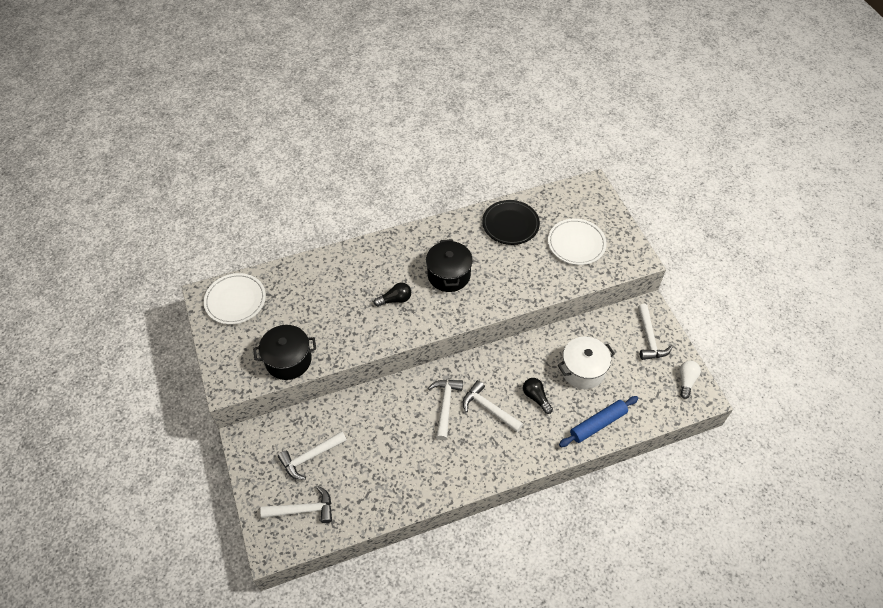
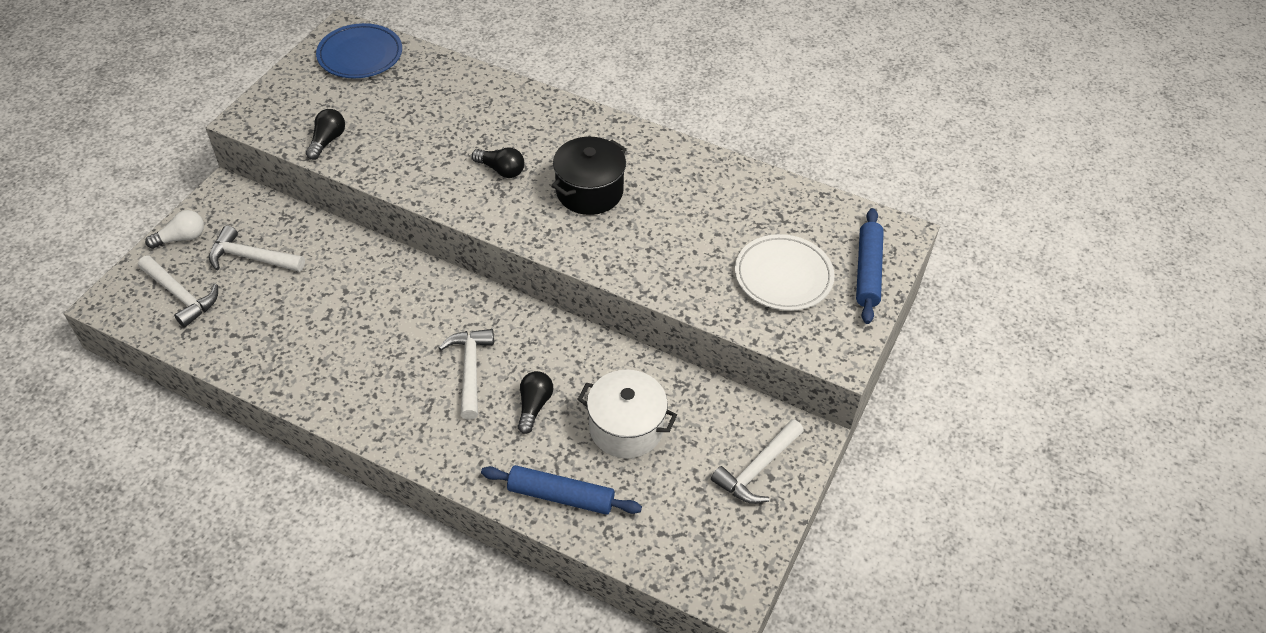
camera: 45 degrees right, 5 degrees down
white plate [204,273,266,324] -> blue plate [316,23,402,78]
black pot [253,325,316,380] -> black light bulb [306,109,345,160]
white hammer [428,380,463,440] -> none
black plate [482,200,540,245] -> none
white light bulb [680,361,701,399] -> white light bulb moved to [145,210,204,249]
none -> blue rolling pin [856,208,884,324]

